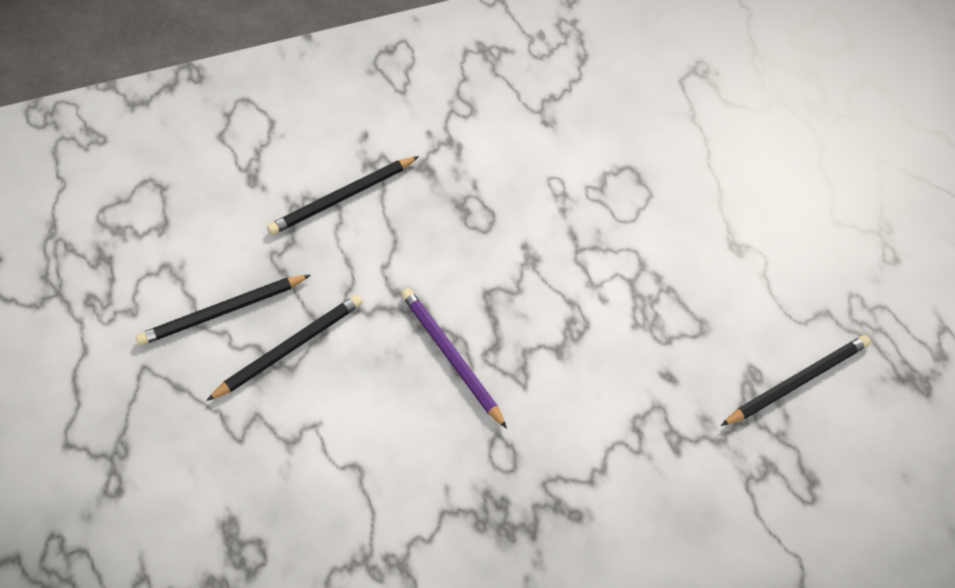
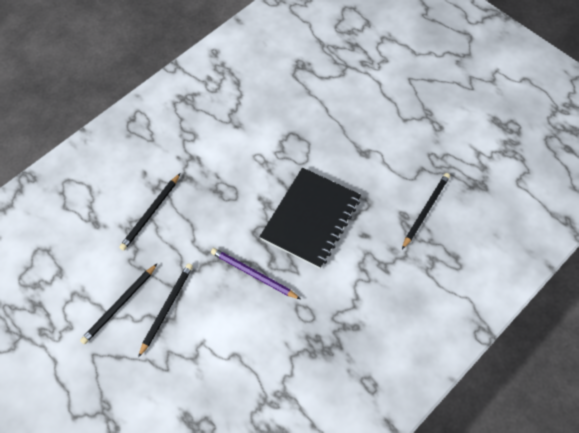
camera: 25 degrees left, 5 degrees up
none -> black notebook [260,168,361,269]

